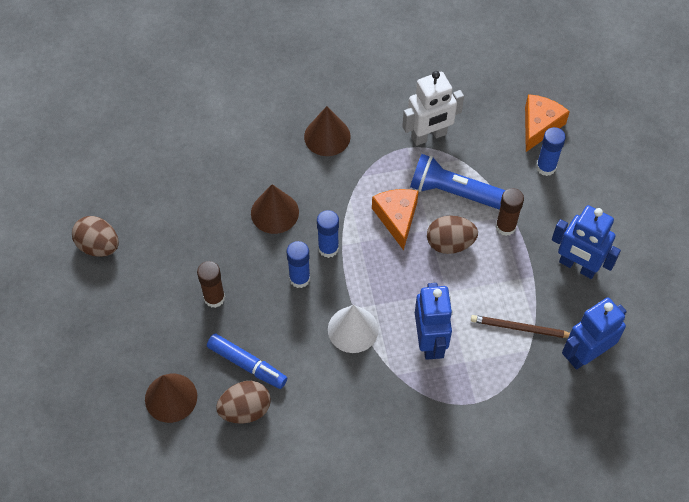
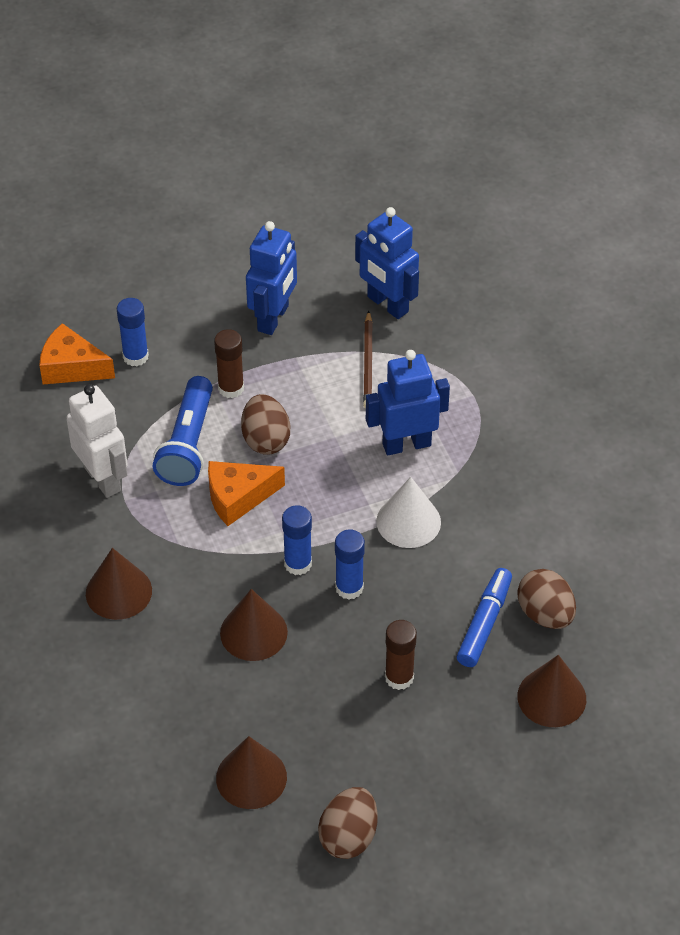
camera: 100 degrees left, 10 degrees down
none -> brown cone [216,736,287,809]

